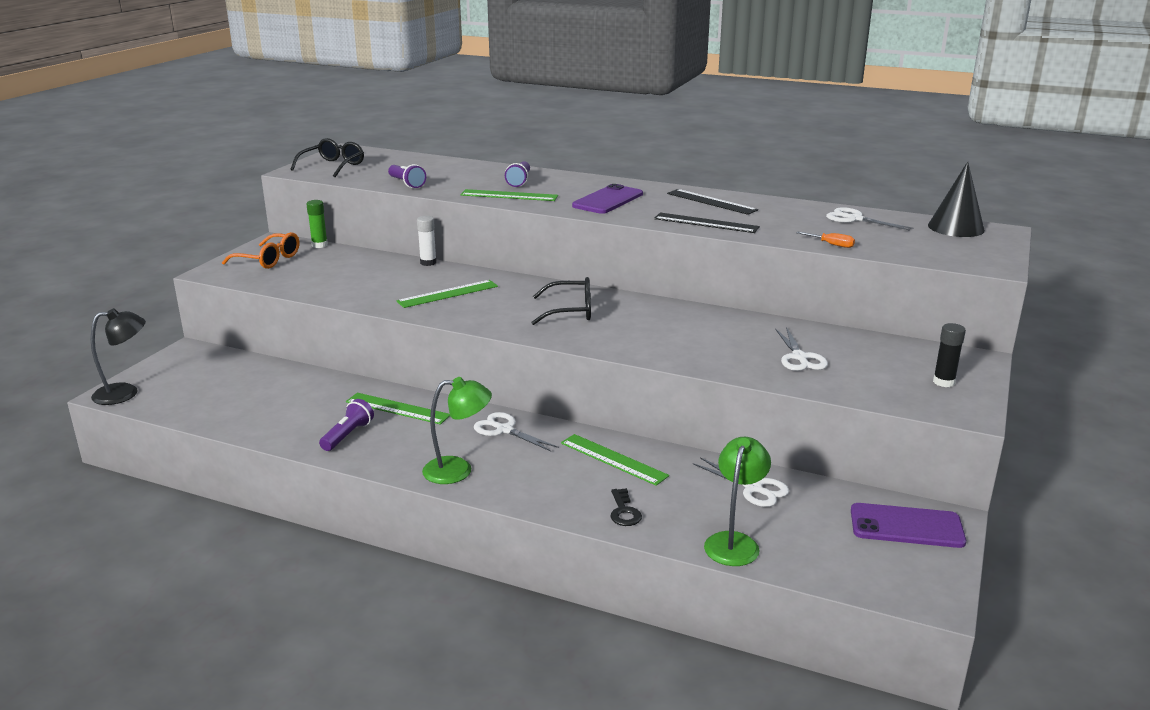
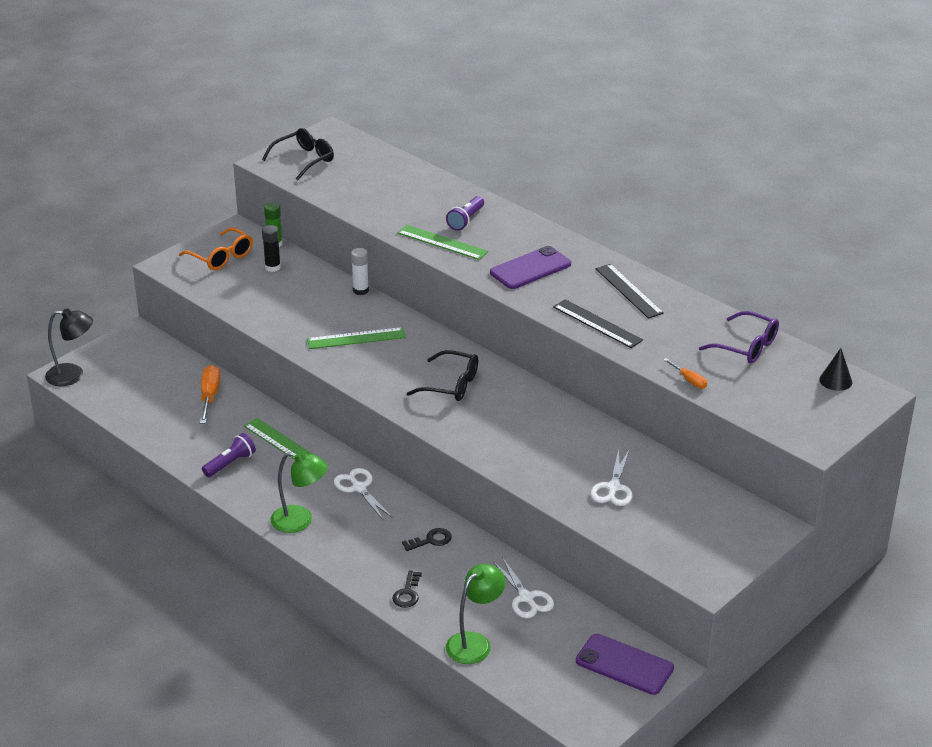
camera: 20 degrees right, 10 degrees up
purple flashlight [388,164,426,188] -> none
green ruler [561,434,669,486] -> black key [402,528,452,551]
white scissors [826,207,914,231] -> purple glasses [699,311,779,363]
black cone [928,161,985,237] -> black cone [819,348,852,391], size x0.59
black glue stick [933,323,966,387] -> black glue stick moved to [262,225,281,272]
none -> orange screwdriver [200,365,221,424]

